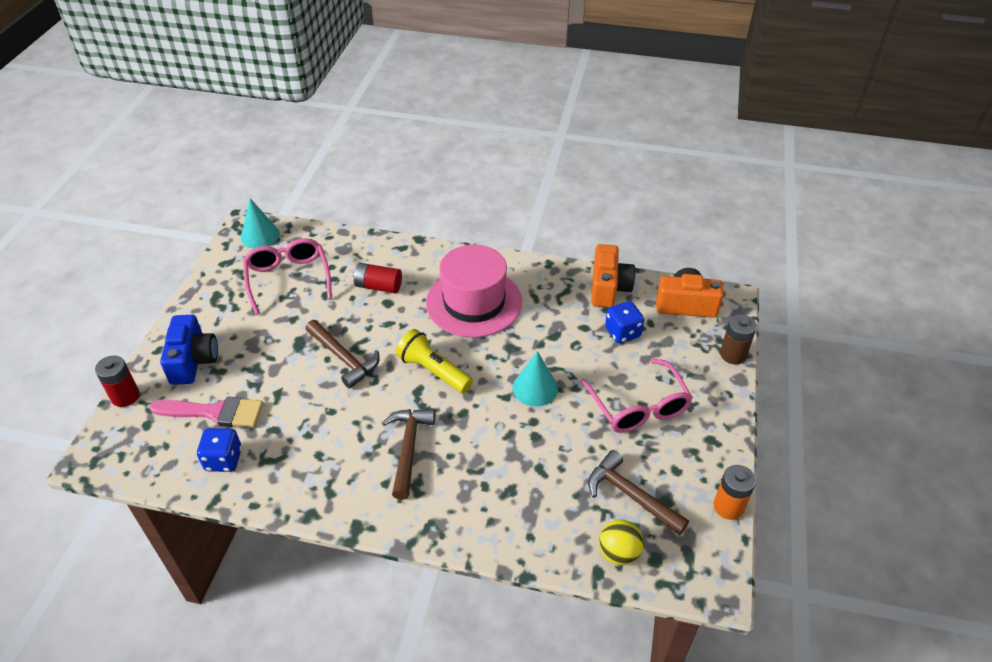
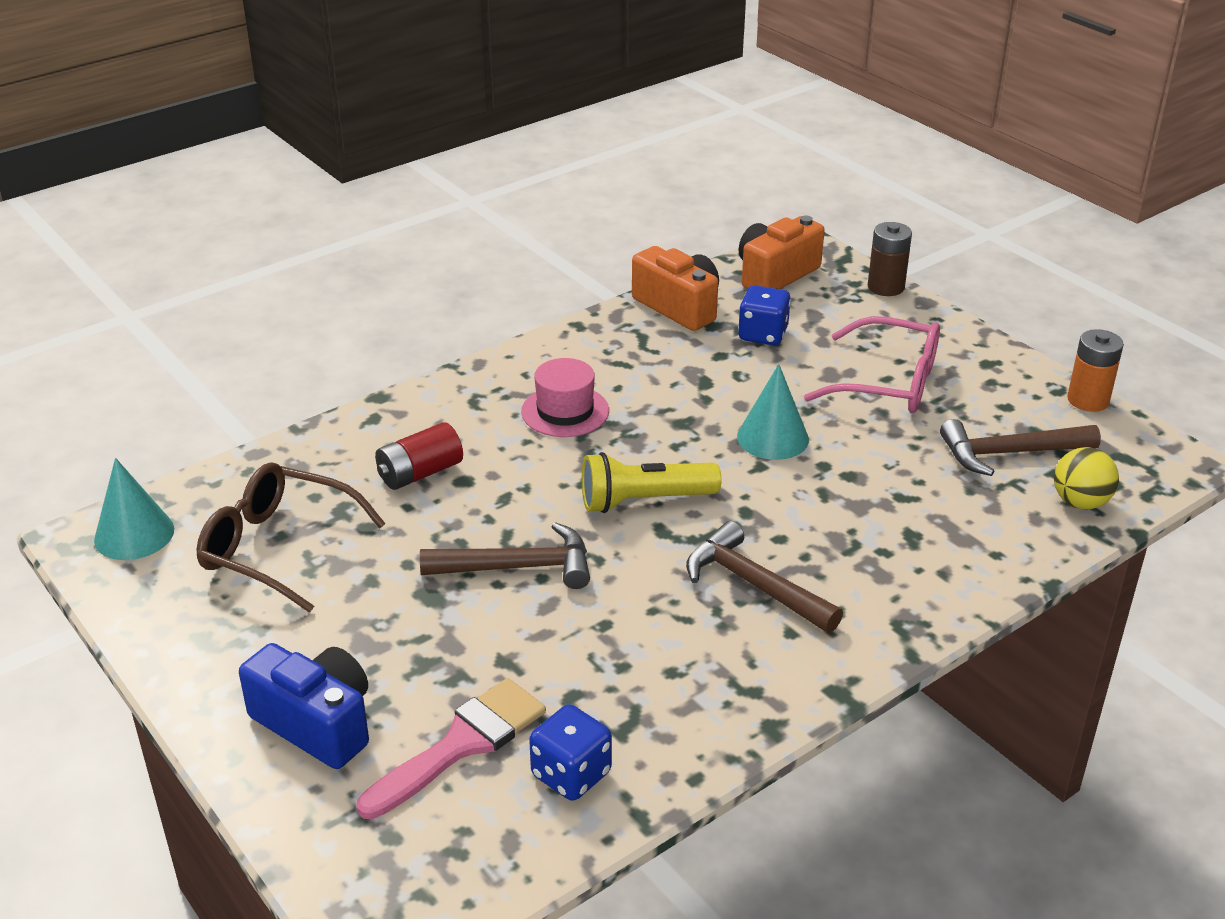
camera: 50 degrees left, 10 degrees down
red battery [95,355,140,407] -> none
pink glasses [243,238,332,315] -> brown glasses [196,463,386,612]
pink hat [426,245,522,338] -> pink hat [521,358,609,437], size x0.54

